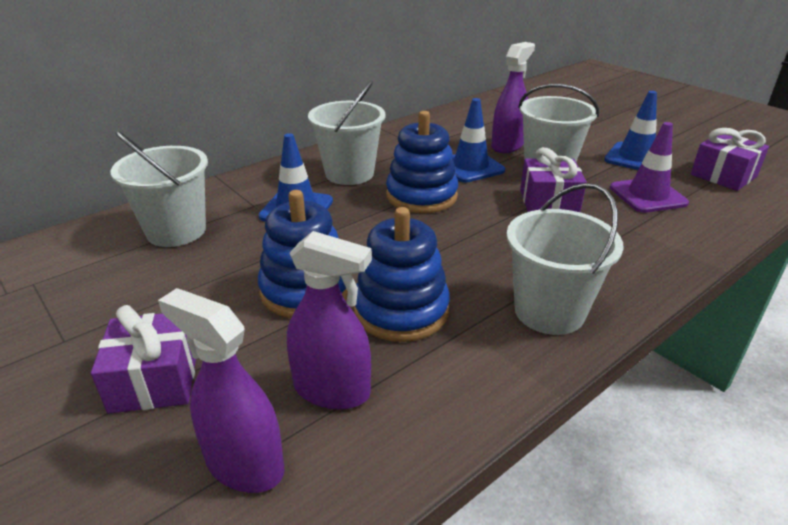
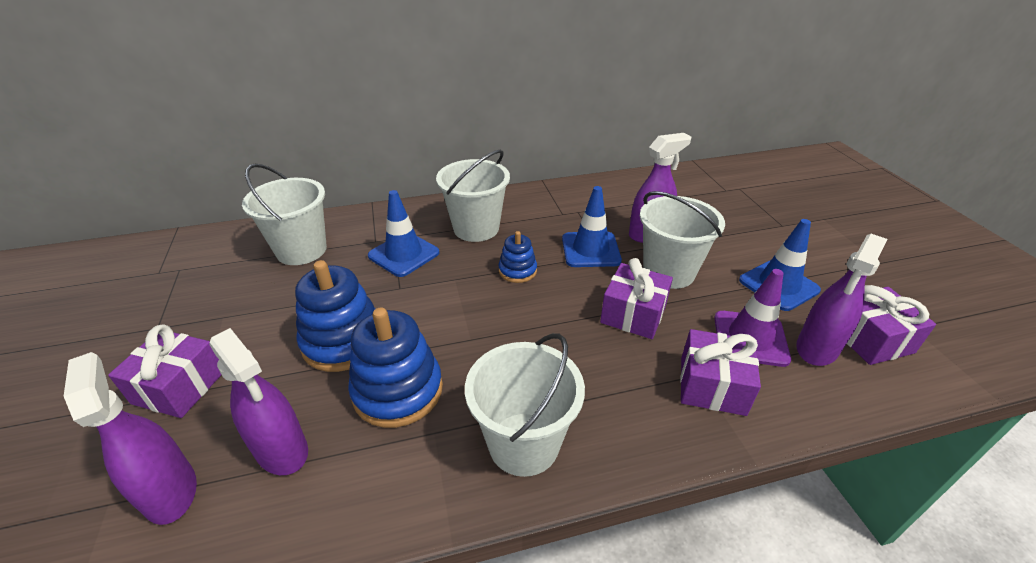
camera: 25 degrees right, 5 degrees up
blue stacking toy [386,111,458,213] -> blue stacking toy [499,231,537,283], size x0.55
none -> purple gift [680,329,761,416]
none -> purple spray bottle [796,234,888,366]

